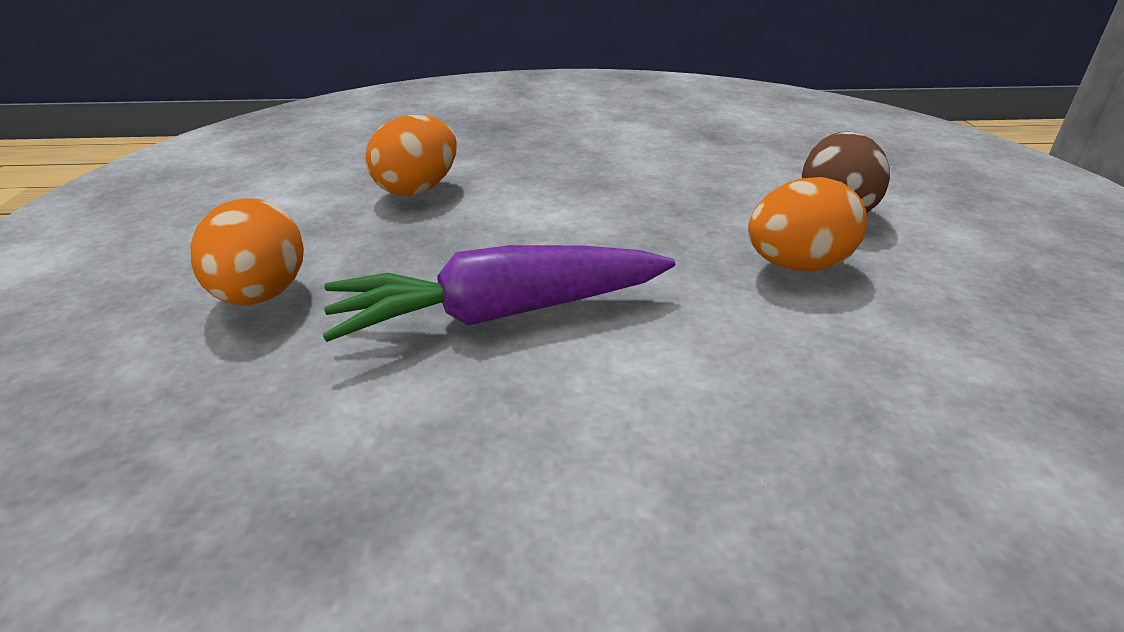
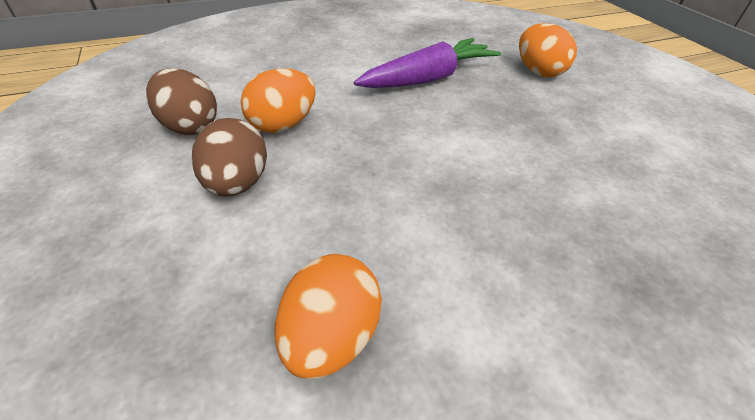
camera: 160 degrees right, 10 degrees up
orange egg [365,115,457,196] -> orange egg moved to [275,254,382,379]
none -> brown egg [146,68,217,135]

